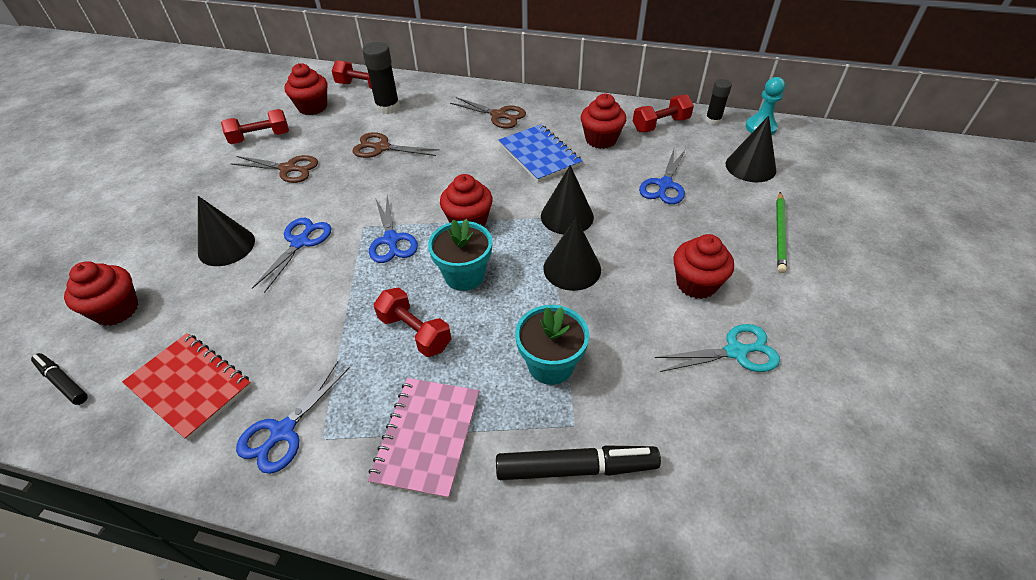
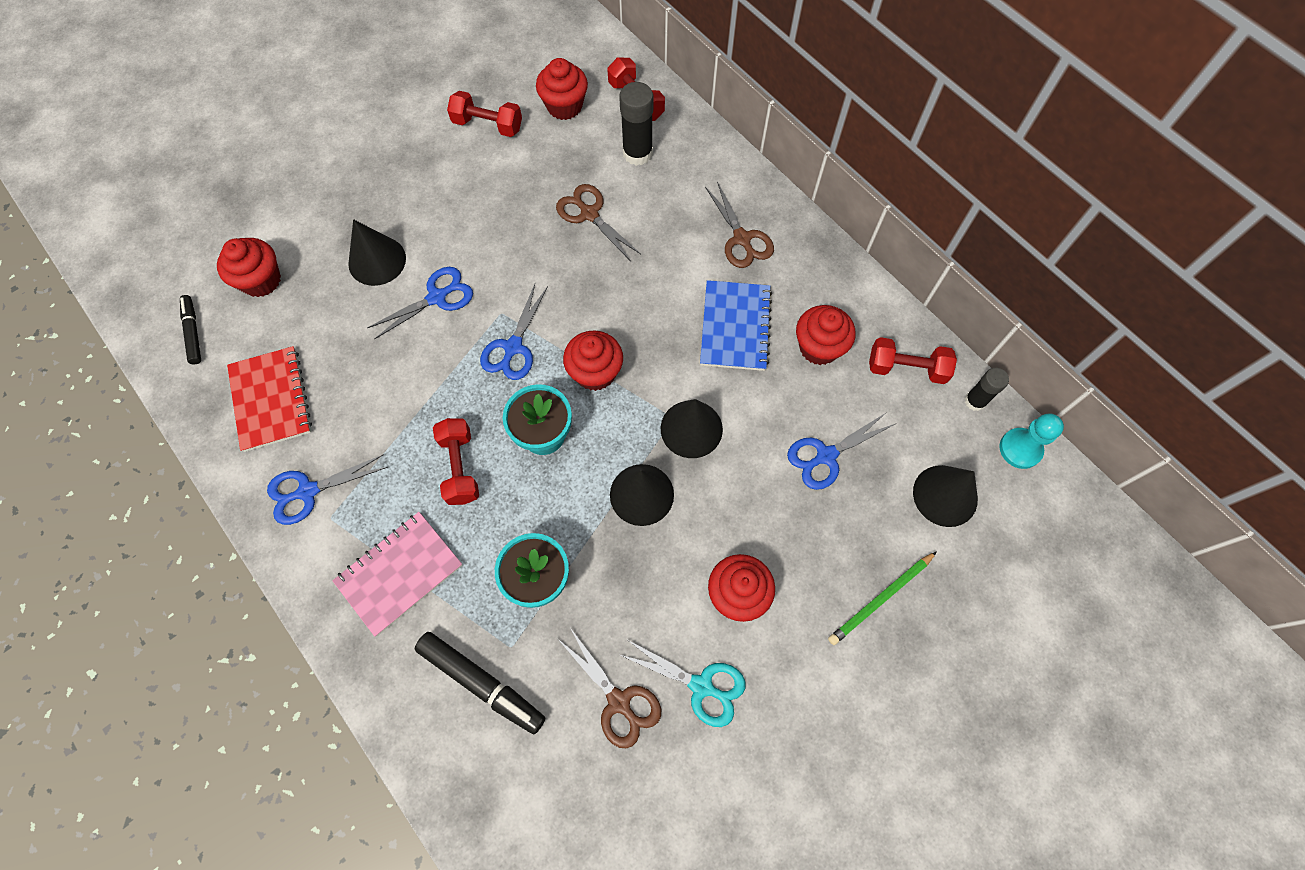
camera: 35 degrees right, 20 degrees up
brown scissors [231,155,318,183] -> brown scissors moved to [558,628,661,748]

